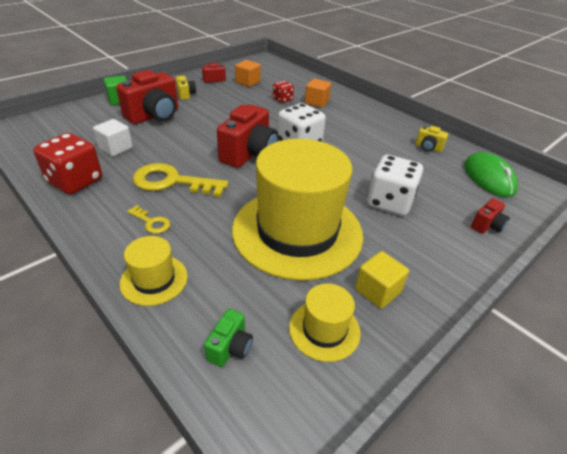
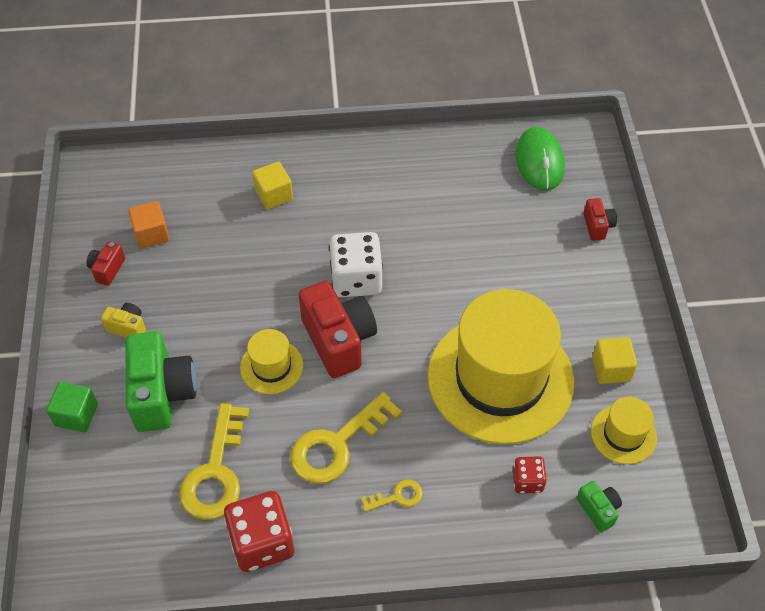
camera: 50 degrees left, 15 degrees up
white cube [93,119,133,156] -> yellow key [179,403,250,520]
red camera [116,70,178,124] -> green camera [126,332,197,432]
yellow hat [120,236,188,306] -> yellow hat moved to [240,329,303,394]
red dice [273,81,294,103] -> red dice moved to [513,456,547,494]
orange cube [305,79,331,108] -> yellow cube [252,161,293,209]
white dice [367,155,423,216] -> none
yellow camera [416,126,448,152] -> none
green mouse [464,152,518,197] -> green mouse turned 60 degrees clockwise [516,127,565,191]

